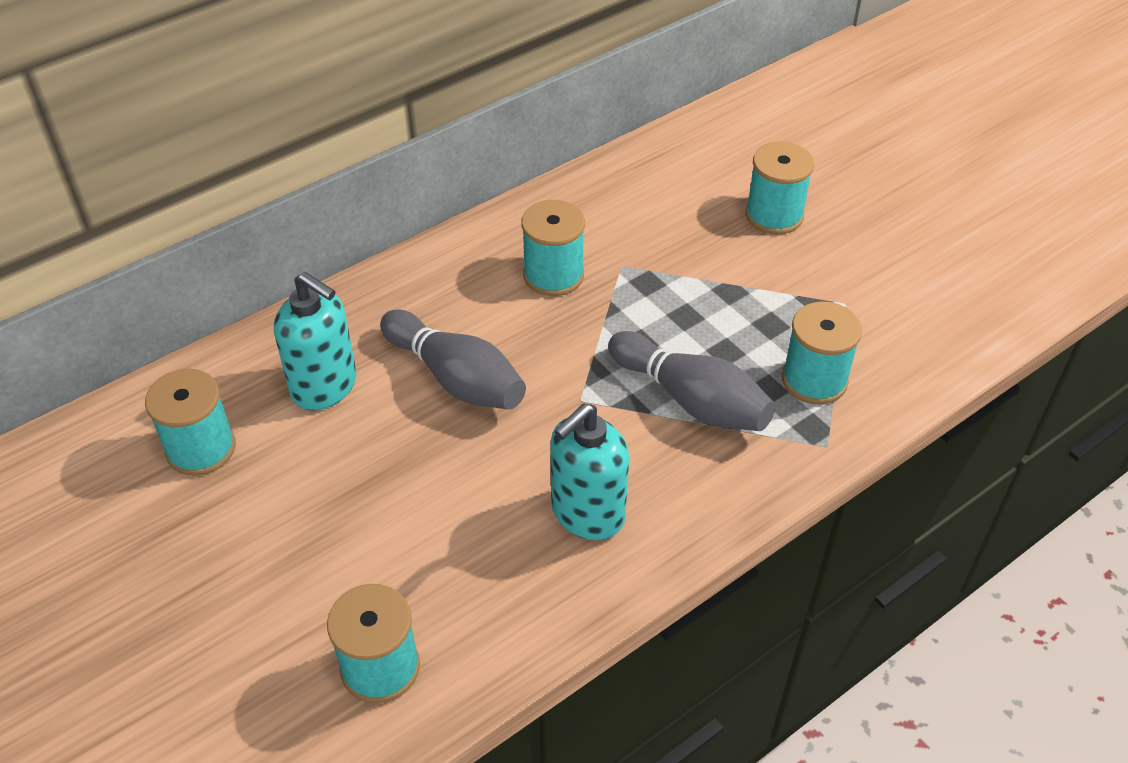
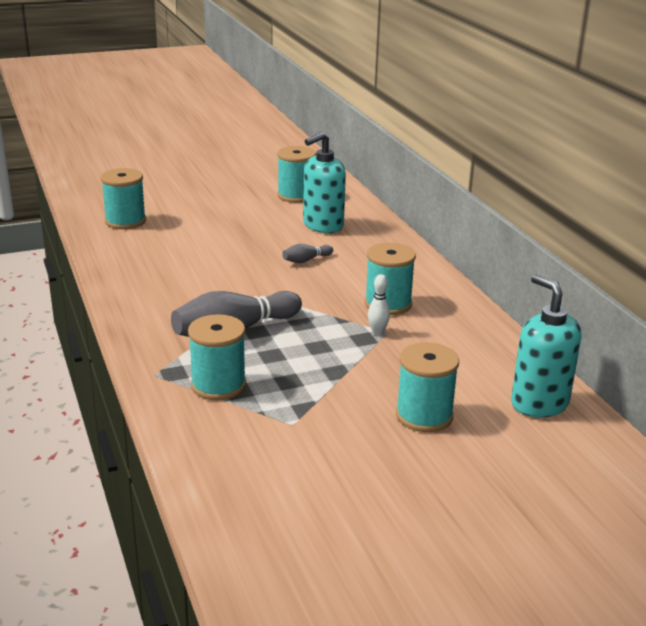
camera: 105 degrees right, 20 degrees down
grey bowling pin [380,309,526,410] -> grey bowling pin [282,244,333,263], size x0.46
turquoise soap dispenser [550,403,629,540] -> turquoise soap dispenser moved to [511,274,581,417]
none -> white bowling pin [368,274,390,335]

